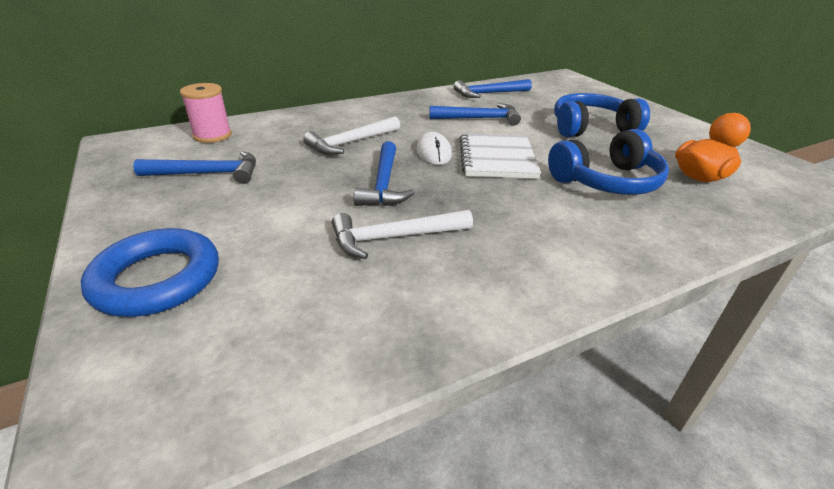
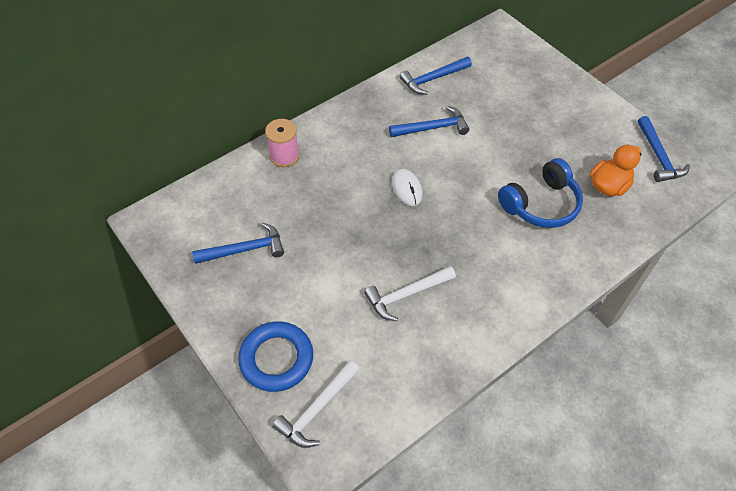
camera: 10 degrees left, 20 degrees up
pink spool [180,83,232,143] -> pink spool moved to [265,119,300,167]
white hammer [303,116,400,155] -> white hammer moved to [272,360,360,448]
blue hammer [354,141,415,206] -> blue hammer moved to [638,116,690,182]
white notebook [459,133,541,179] -> none
blue headphones [554,93,650,137] -> none

